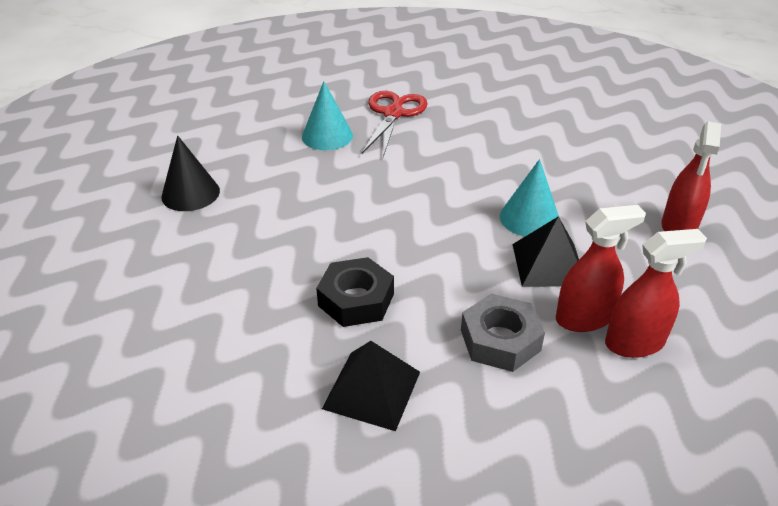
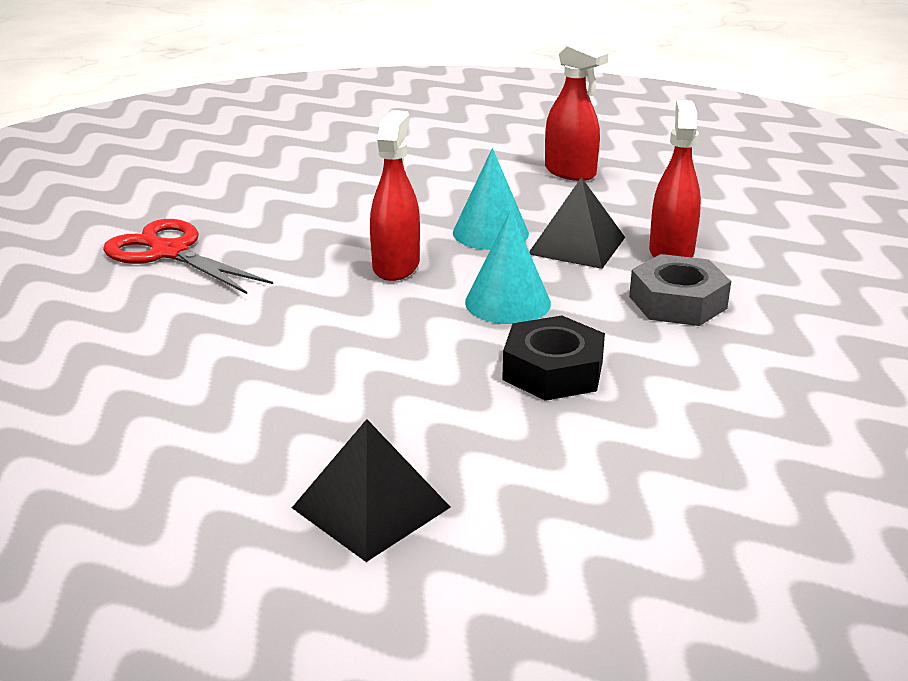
camera: 65 degrees left, 10 degrees down
black cone [161,136,220,211] -> none
turquoise cone [302,81,353,150] -> turquoise cone moved to [465,210,551,324]
black pyramid [322,341,420,431] -> black pyramid moved to [292,419,451,562]
red spray bottle [605,229,707,358] -> red spray bottle moved to [370,110,420,281]

